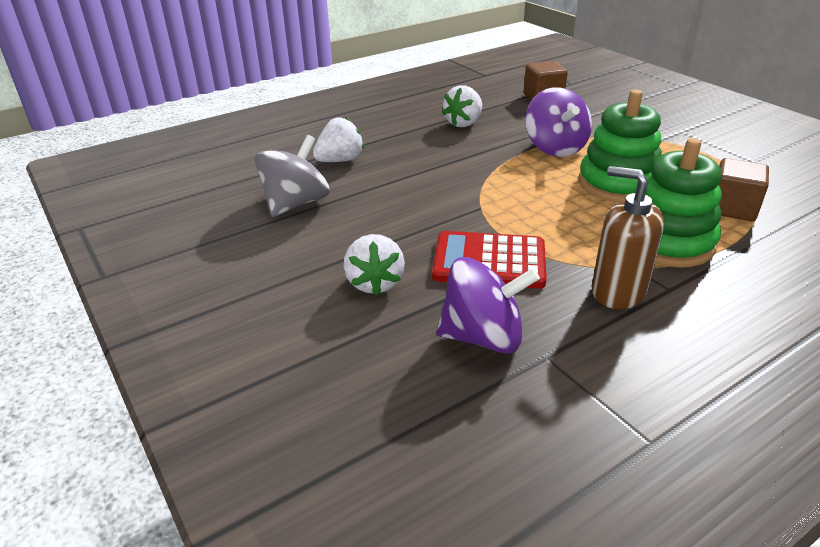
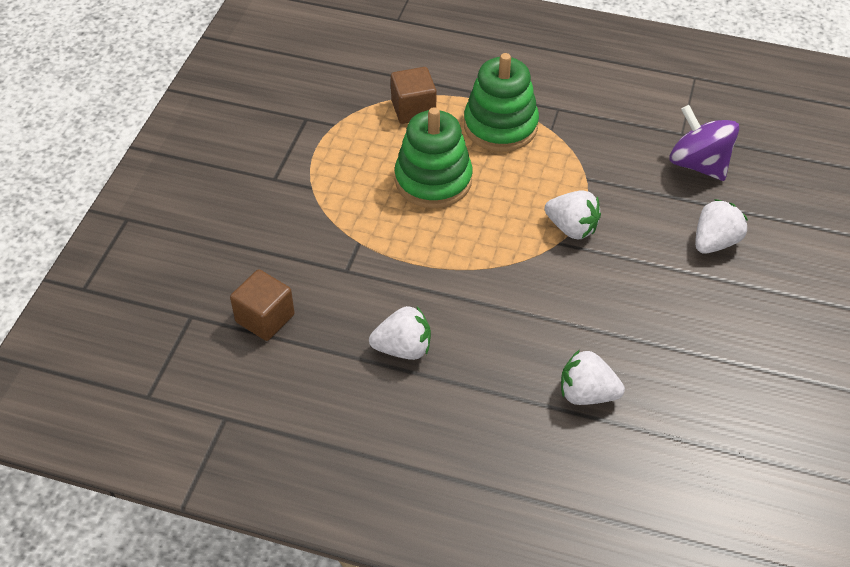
camera: 130 degrees left, 15 degrees up
grey spinning top [255,135,330,217] -> none
red calculator [432,231,547,289] -> none
purple spinning top [525,87,592,157] -> none
brown soap dispenser [591,166,664,309] -> none
none -> white strawberry [545,190,601,239]

